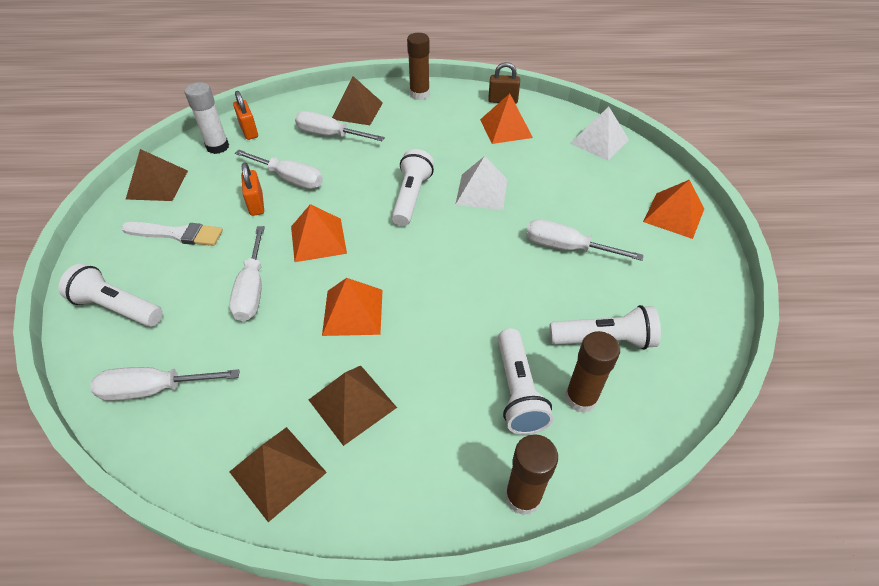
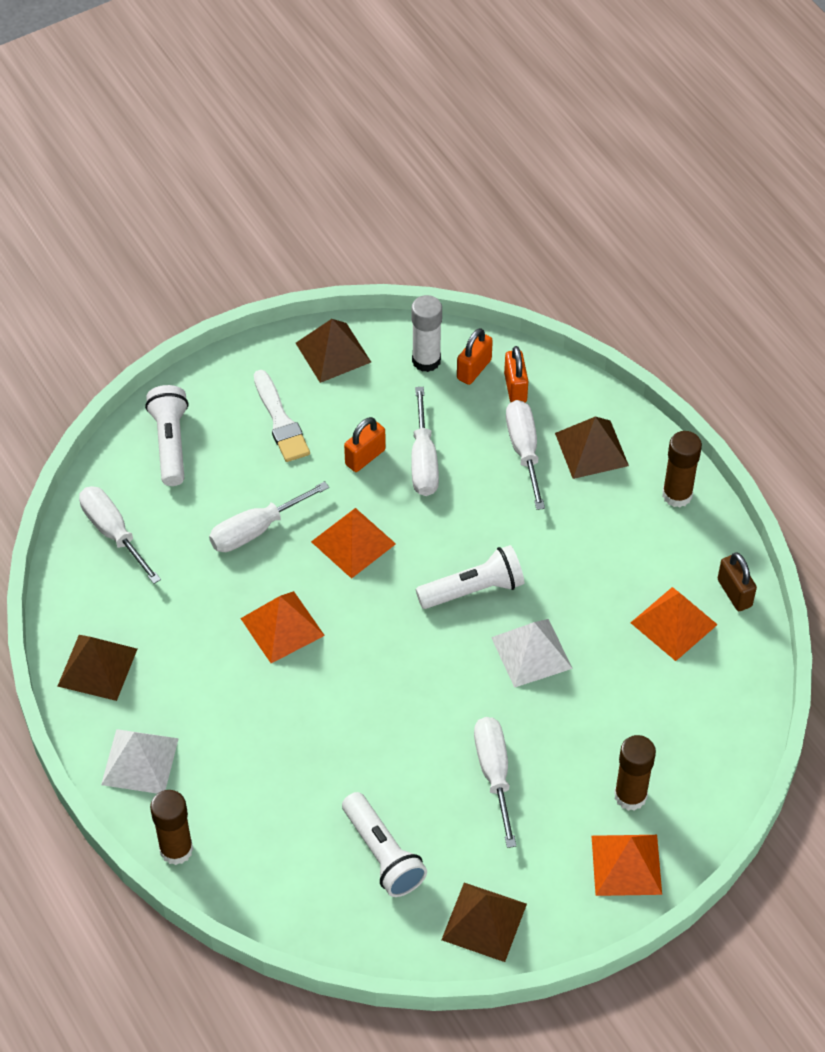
camera: 60 degrees right, 5 degrees up
brown pyramid [309,366,397,446] -> brown pyramid moved to [441,883,527,962]
white flashlight [498,328,553,435] -> none
brown glue stick [565,331,620,413] -> brown glue stick moved to [614,735,656,811]
white pyramid [570,107,629,160] -> white pyramid moved to [101,729,179,794]
none -> orange padlock [504,346,528,403]

